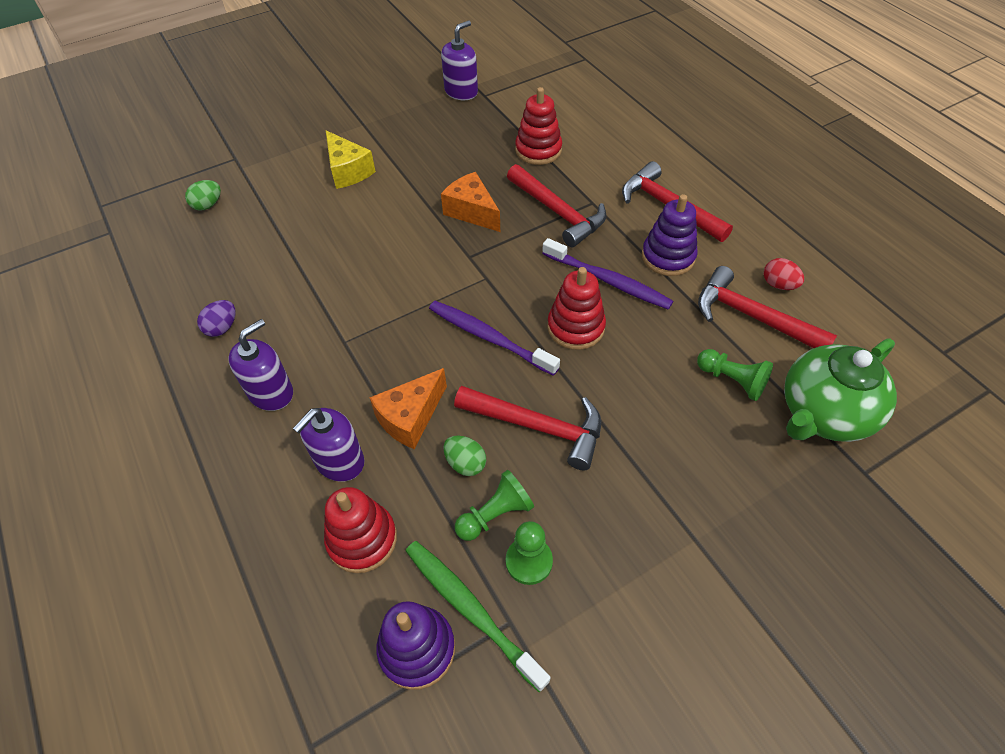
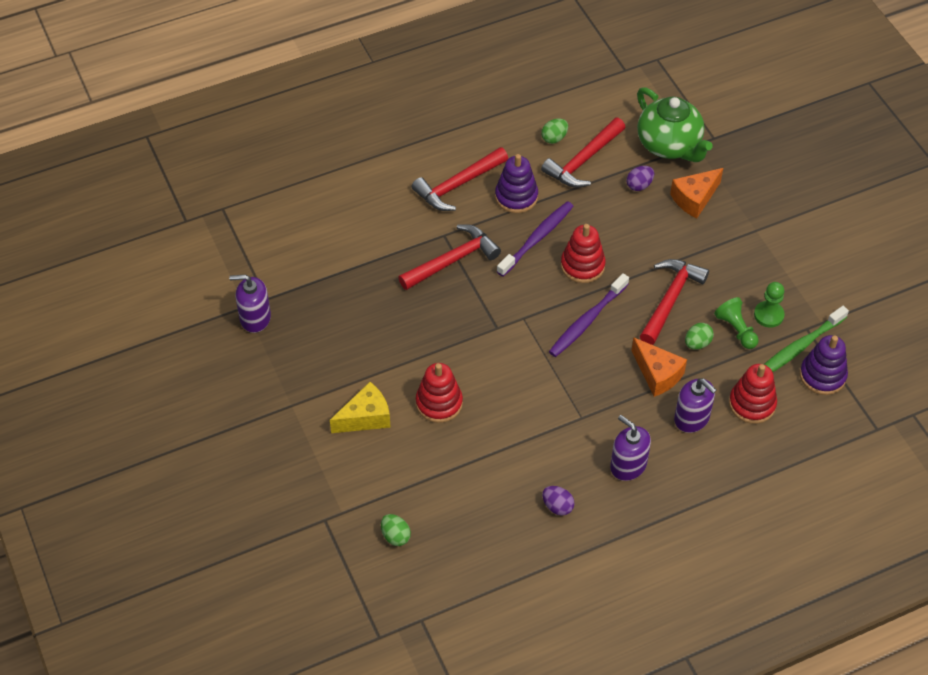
camera: 85 degrees left, 0 degrees up
purple soap dispenser [441,21,478,100] -> purple soap dispenser turned 45 degrees counterclockwise [229,275,271,333]
orange cheese [441,172,500,232] -> orange cheese moved to [670,168,723,218]
red stacking toy [515,87,562,165] -> red stacking toy moved to [416,363,463,423]
green pawn [697,349,773,401] -> purple egg [627,166,654,191]
red egg [764,258,804,290] -> green egg [541,118,568,144]

